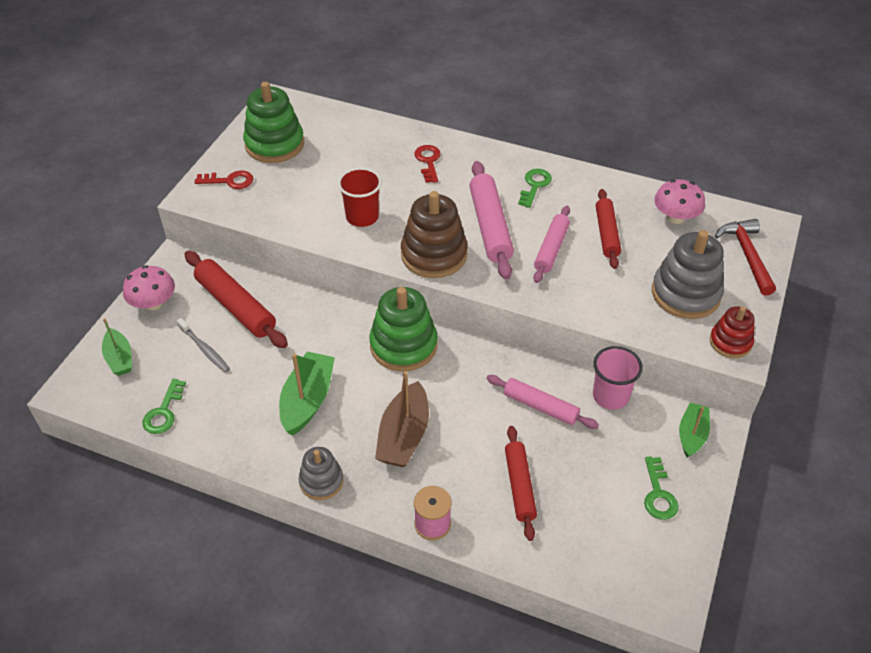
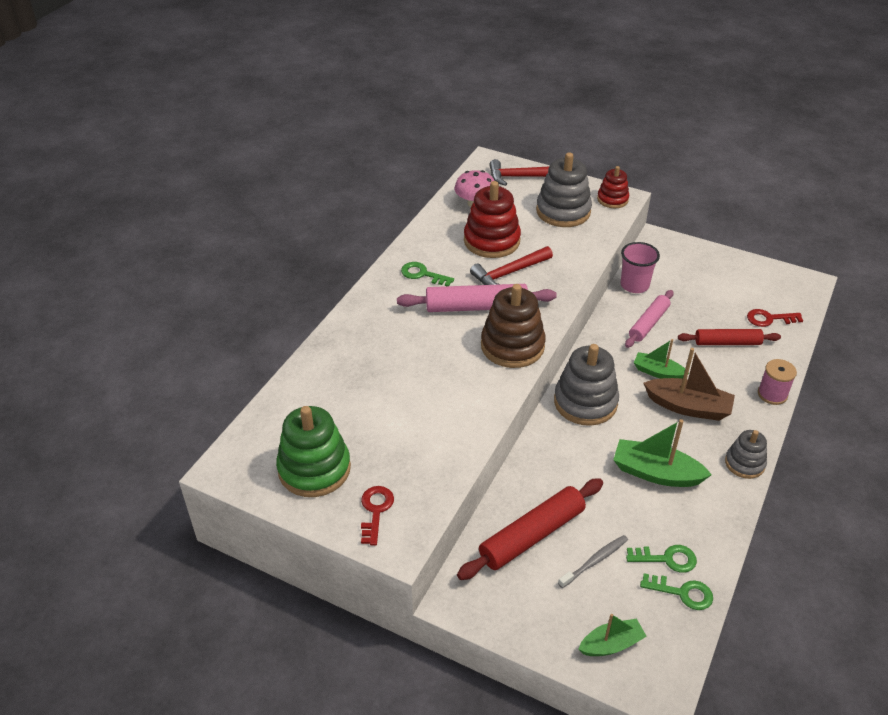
camera: 85 degrees left, 5 degrees down
pink mushroom [123,265,175,310] -> none
red cup [338,168,382,227] -> none
green stacking toy [369,287,438,371] -> grey stacking toy [554,344,619,426]
red key [414,145,441,183] -> red key moved to [747,309,803,327]
pink rolling pin [533,206,570,283] -> red hammer [470,246,553,285]
red rolling pin [596,189,621,269] -> red stacking toy [464,181,521,258]
green key [644,456,678,520] -> green key moved to [626,545,697,573]
green boat [679,403,710,458] -> green boat moved to [634,339,689,379]

